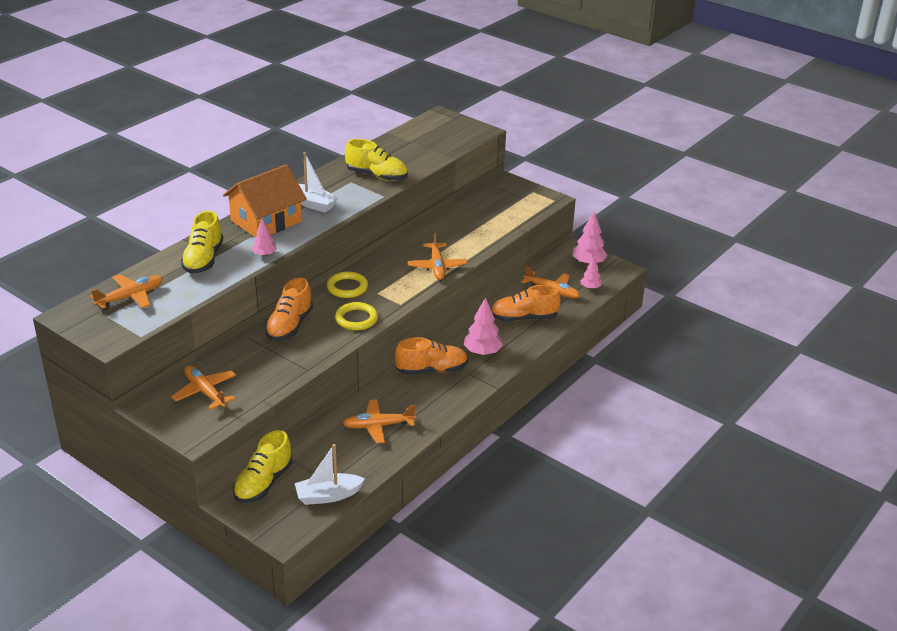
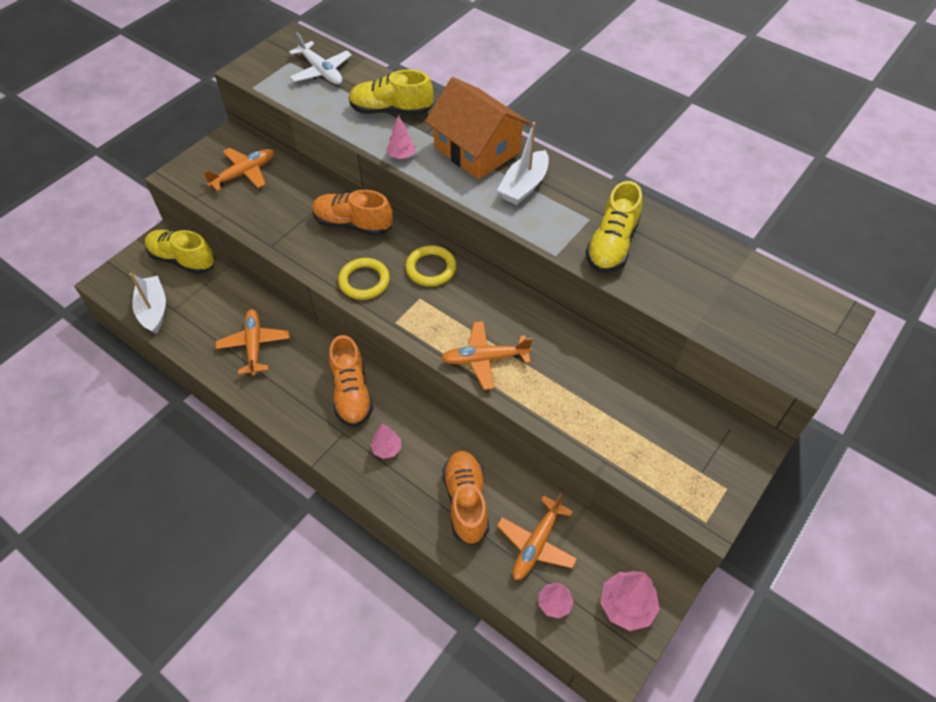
camera: 90 degrees right, 20 degrees up
orange plane [90,274,163,309] -> white plane [289,32,352,85]
pink tree [464,297,503,355] -> pink tree [370,423,401,459], size x0.60

